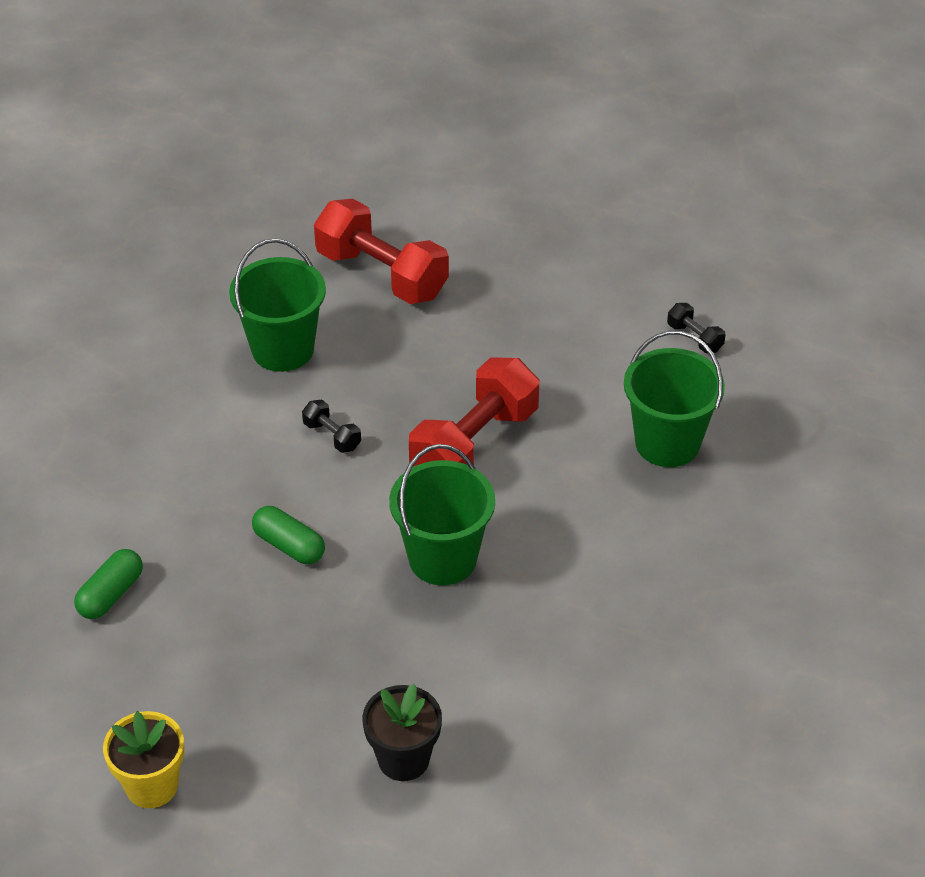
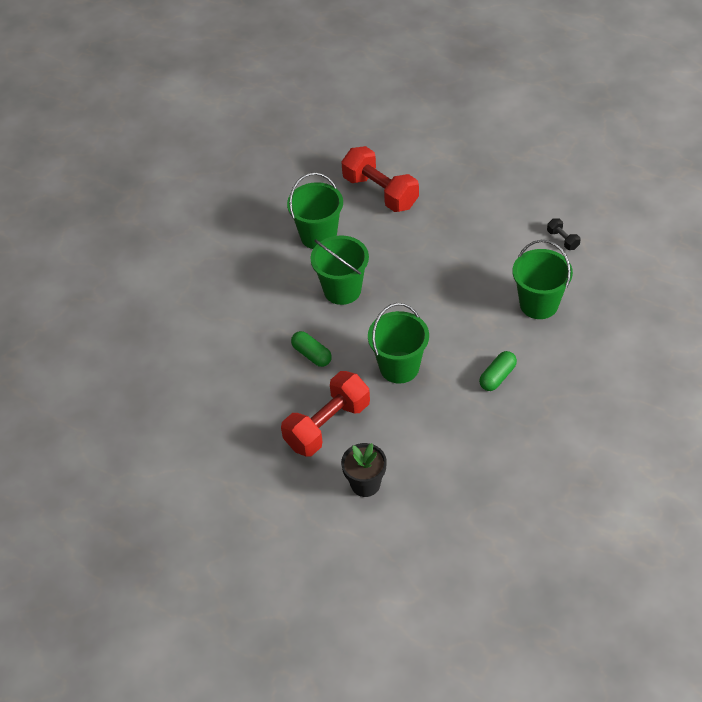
camera: 10 degrees right, 5 degrees up
green capsule [74,549,143,619] -> green capsule moved to [479,351,517,391]
yellow flower pot [103,711,184,808] -> none
black dumbbell [302,400,361,453] -> green bucket [311,235,369,305]
red dumbbell [409,357,540,467] -> red dumbbell moved to [281,371,370,457]

